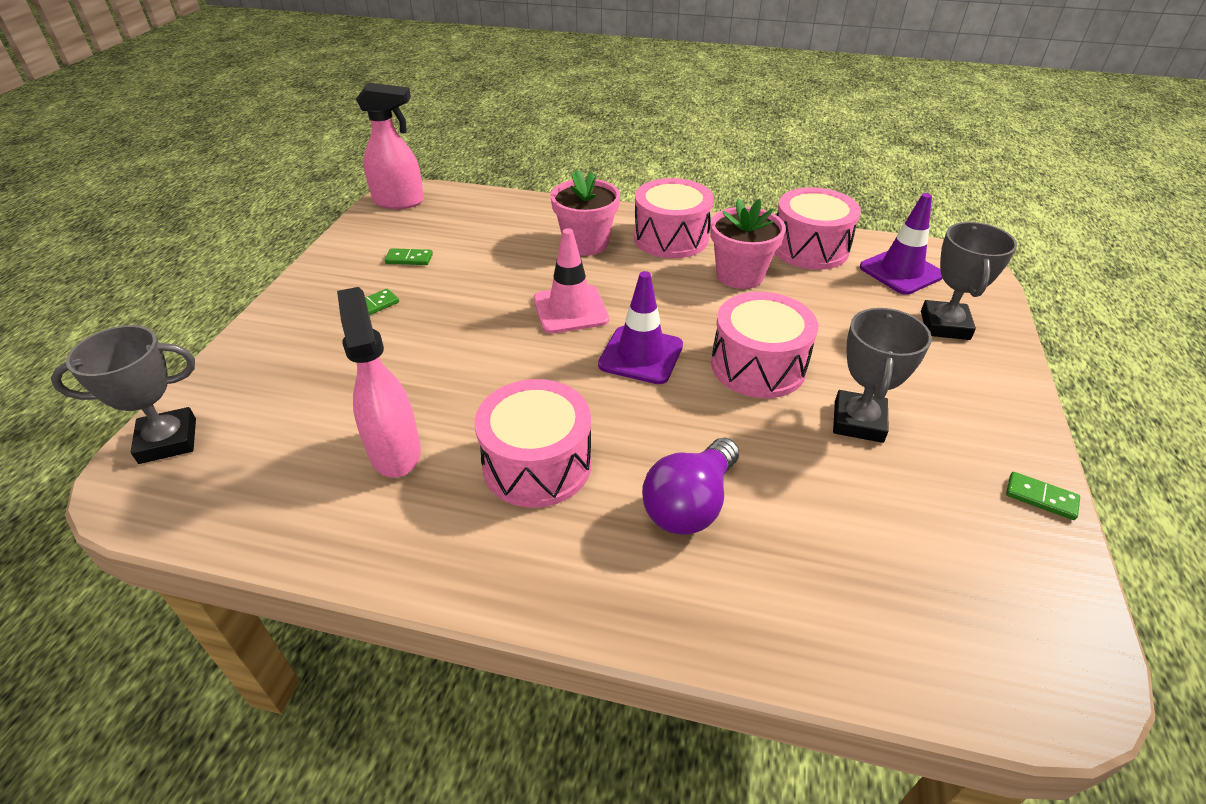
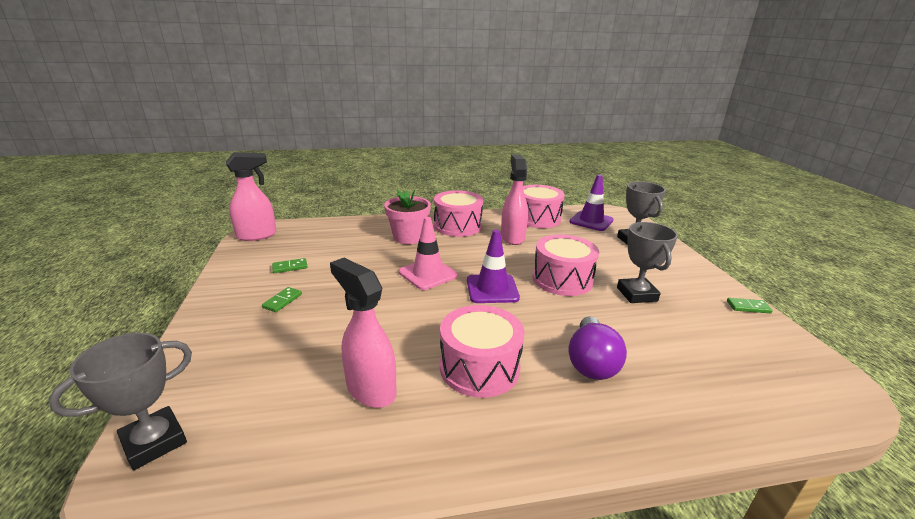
camera: 25 degrees left, 15 degrees down
pink flower pot [710,198,786,289] -> pink spray bottle [501,154,528,245]

